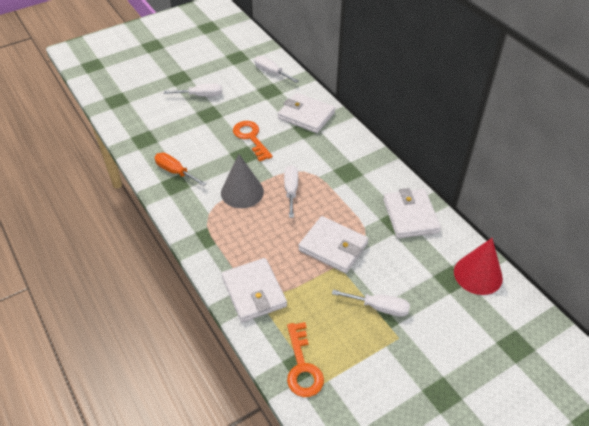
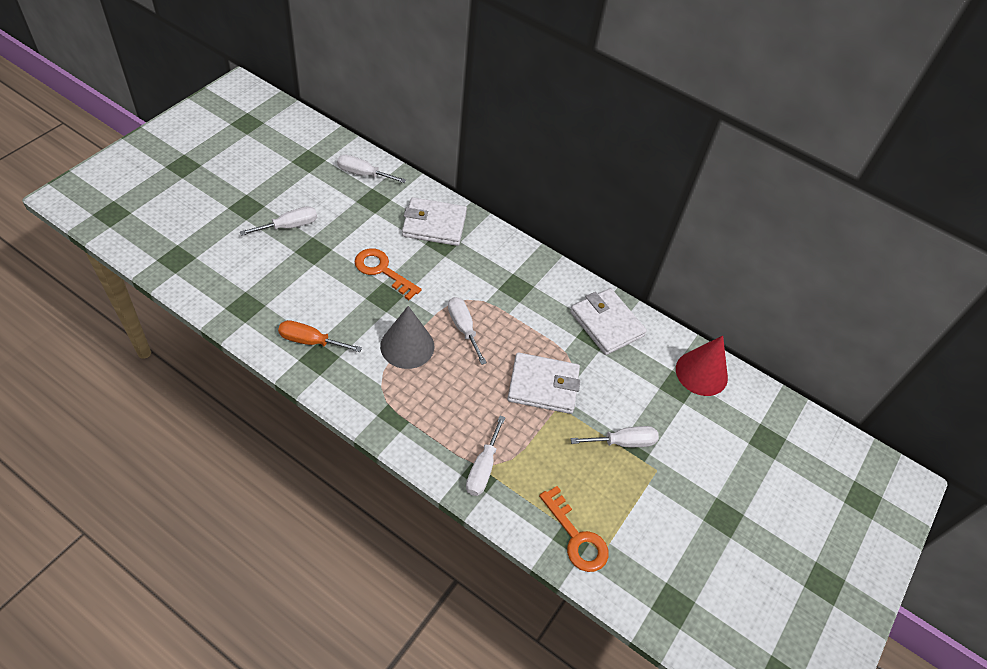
camera: 30 degrees left, 5 degrees up
white wallet [222,258,287,322] -> white screwdriver [466,416,506,496]

